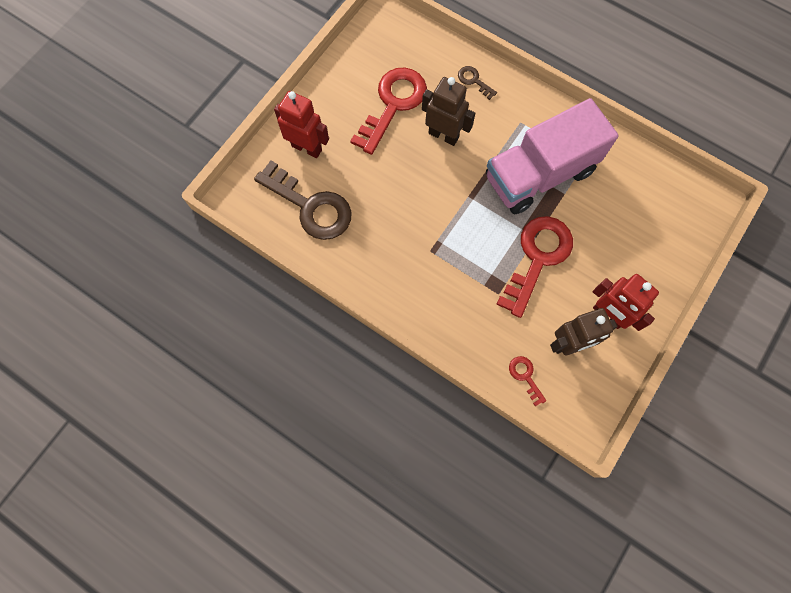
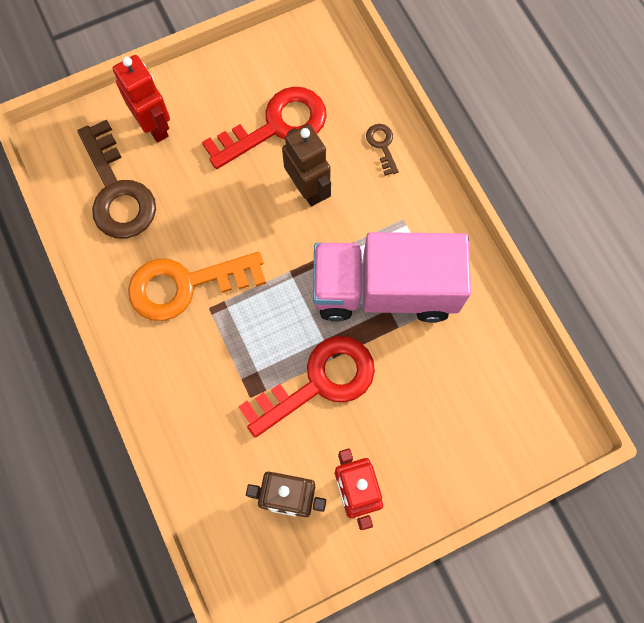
camera: 30 degrees right, 0 degrees up
red key [509,356,546,406] -> none
none -> orange key [128,252,266,321]

